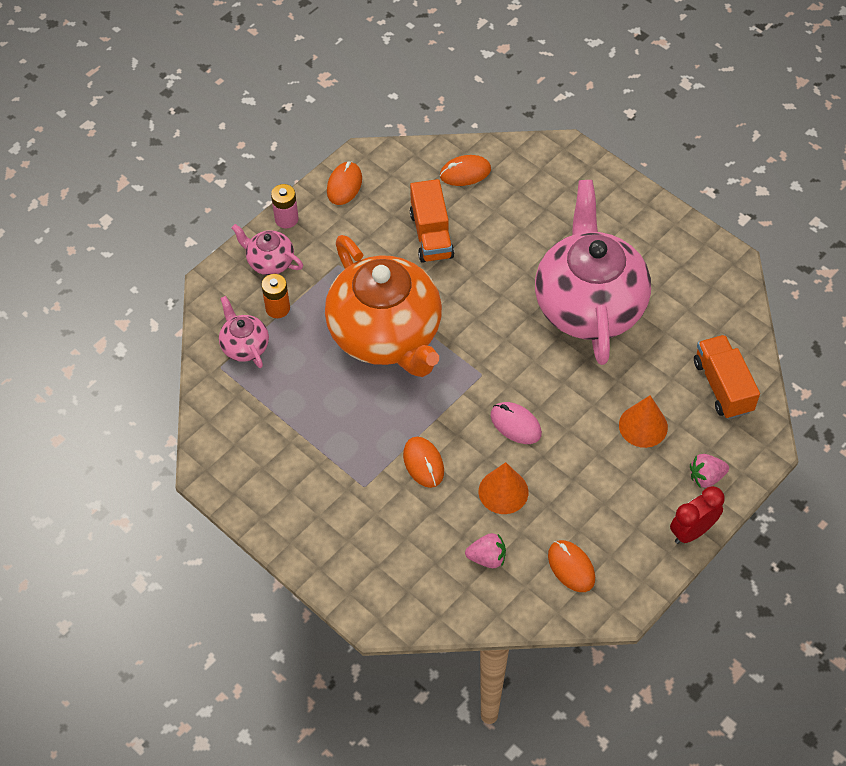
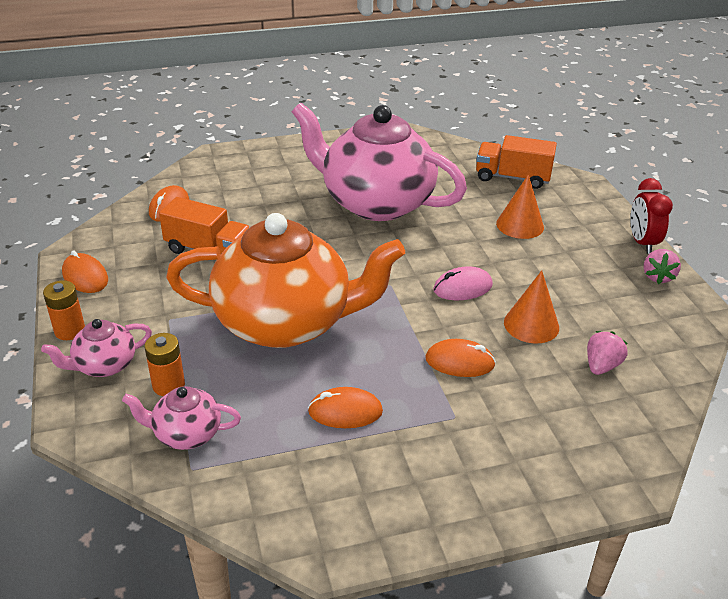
camera: 60 degrees left, 20 degrees down
pink battery [271,184,299,228] -> orange battery [43,280,85,340]
orange mouse [548,540,595,592] -> orange mouse moved to [308,387,383,428]
pink strawberry [690,454,729,488] -> pink strawberry moved to [644,249,681,284]

